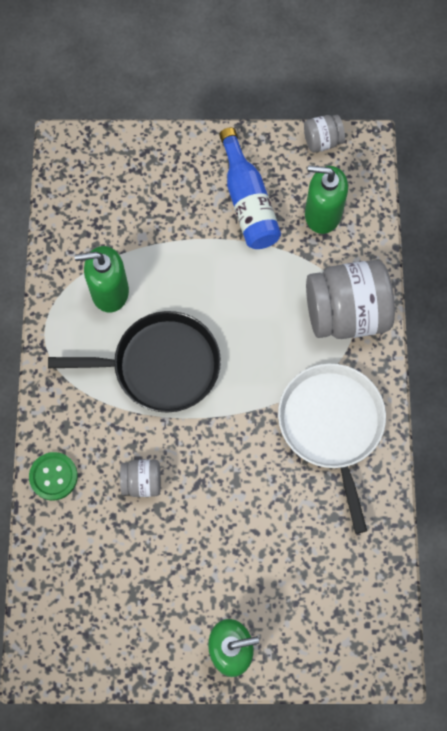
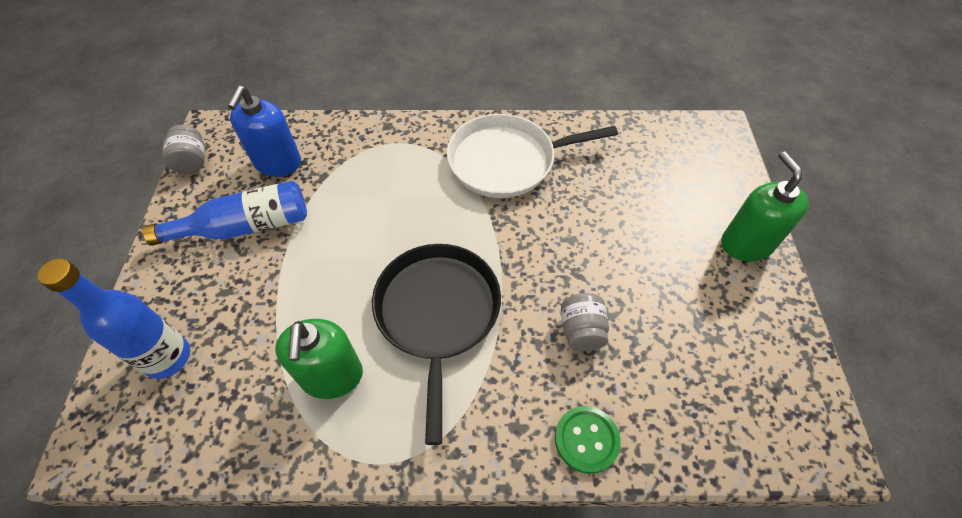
camera: 90 degrees left, 15 degrees down
green soap dispenser [305,165,348,234] -> blue soap dispenser [228,86,301,177]
grey jar [306,260,395,339] -> none
none -> blue bottle [37,258,190,379]

